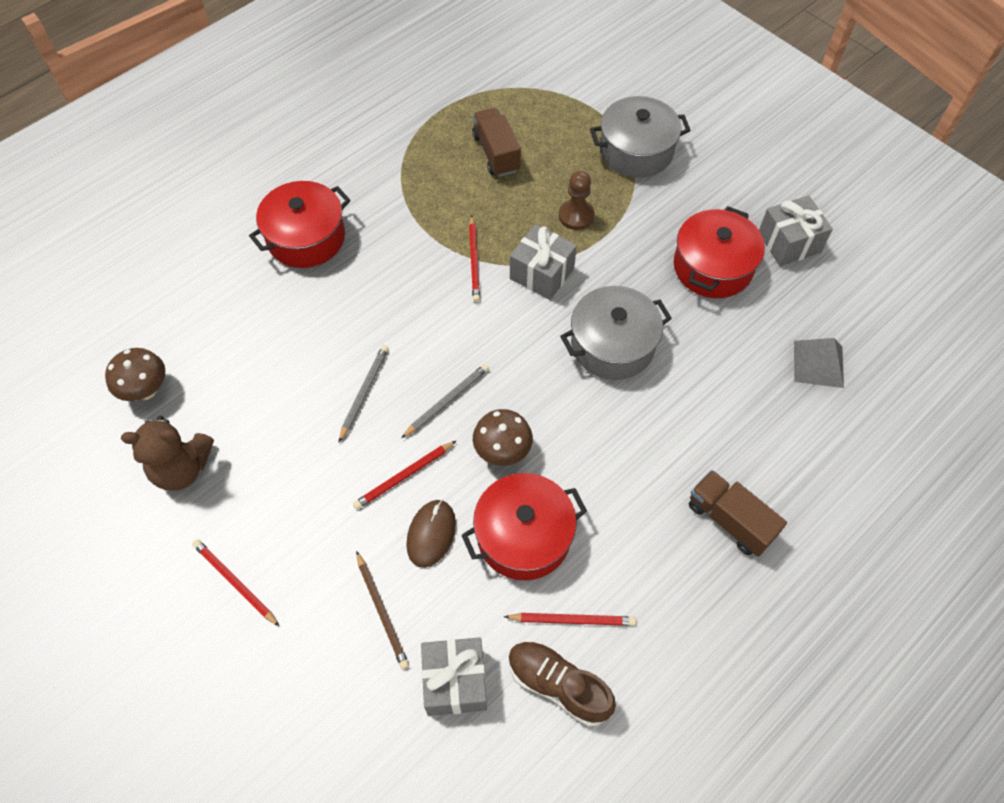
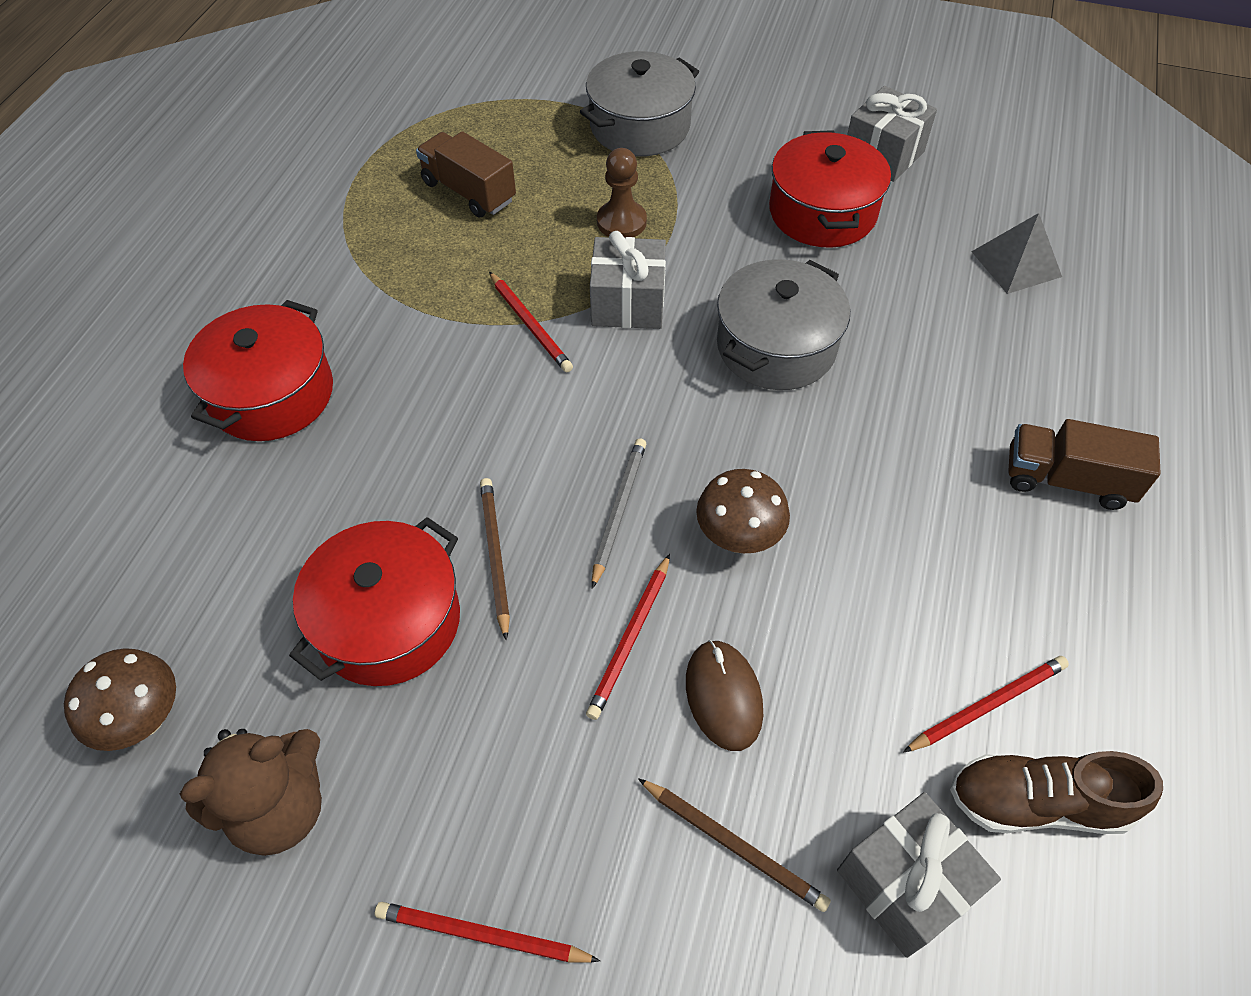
camera: 30 degrees left, 5 degrees down
grey pencil [338,345,389,443] -> brown pencil [480,478,510,641]
red pot [461,473,587,581] -> red pot moved to [289,517,460,686]

